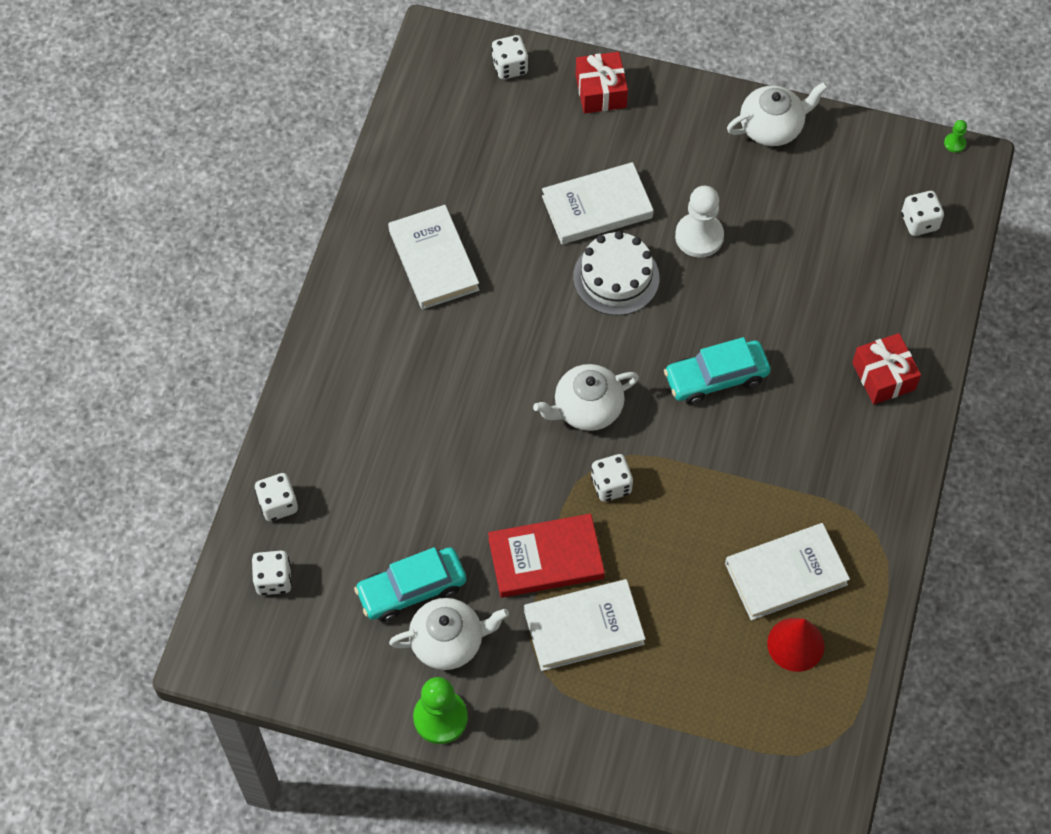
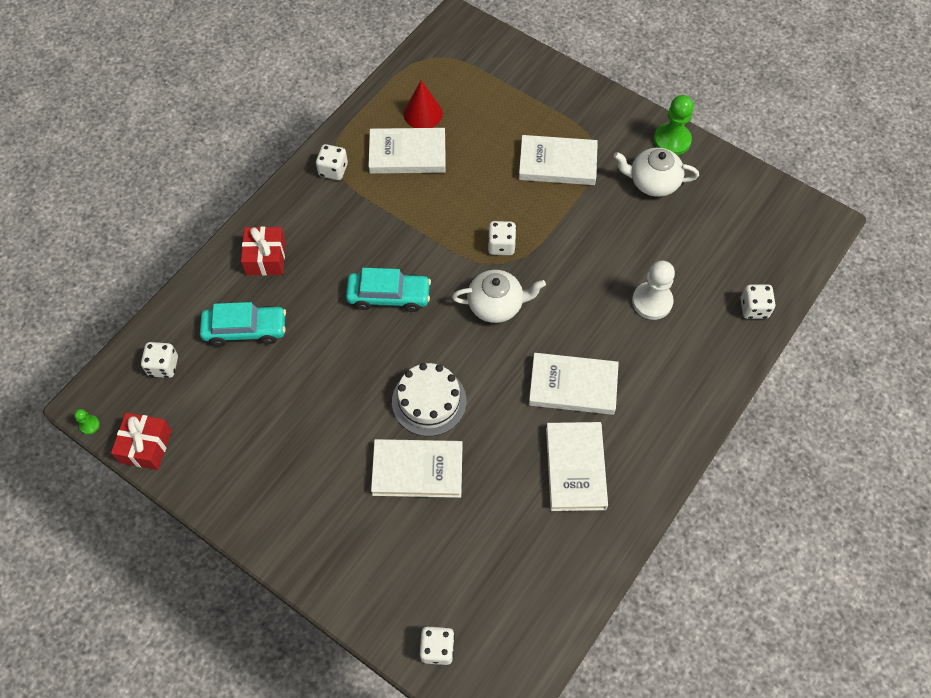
camera: 160 degrees left, 0 degrees up
white dice [252,551,292,595] -> white dice moved to [316,144,348,180]
turquoise car [354,547,466,622] -> turquoise car moved to [200,302,286,346]
red book [488,514,605,598] -> none
red gift [576,52,628,114] -> red gift moved to [111,413,172,470]
white pawn [675,186,724,258] -> white pawn moved to [632,261,675,320]
white teapot [727,82,828,146] -> none
none -> white book [529,353,619,415]

